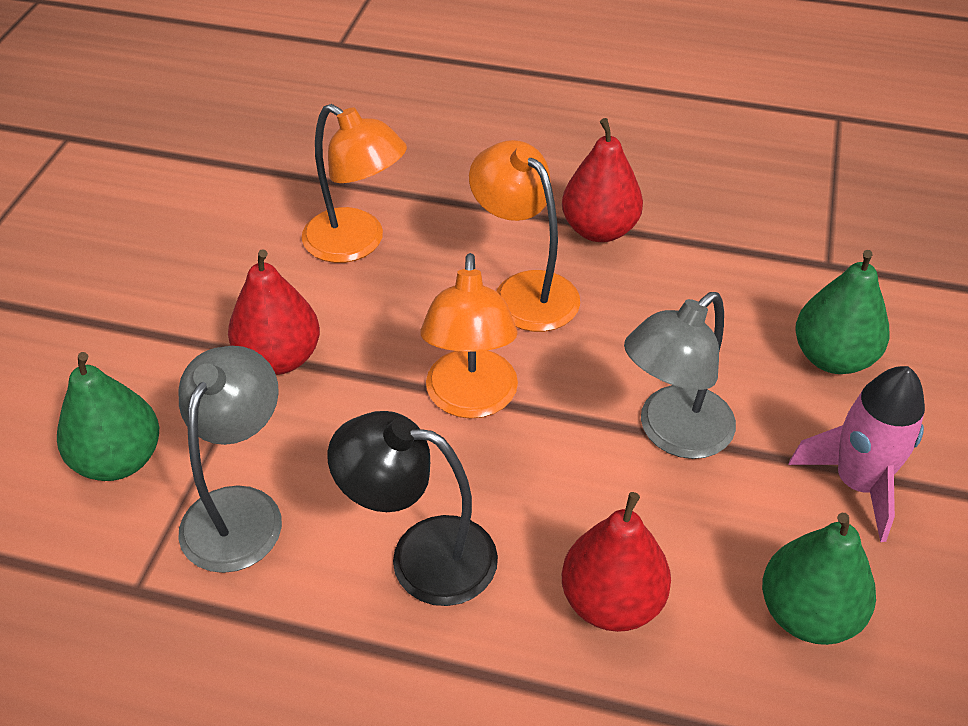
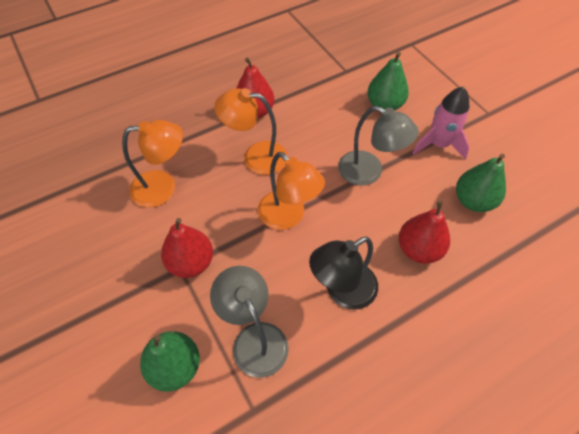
camera: 45 degrees left, 10 degrees up
grey lamp [624,292,736,459] -> grey lamp turned 60 degrees counterclockwise [338,106,419,186]

